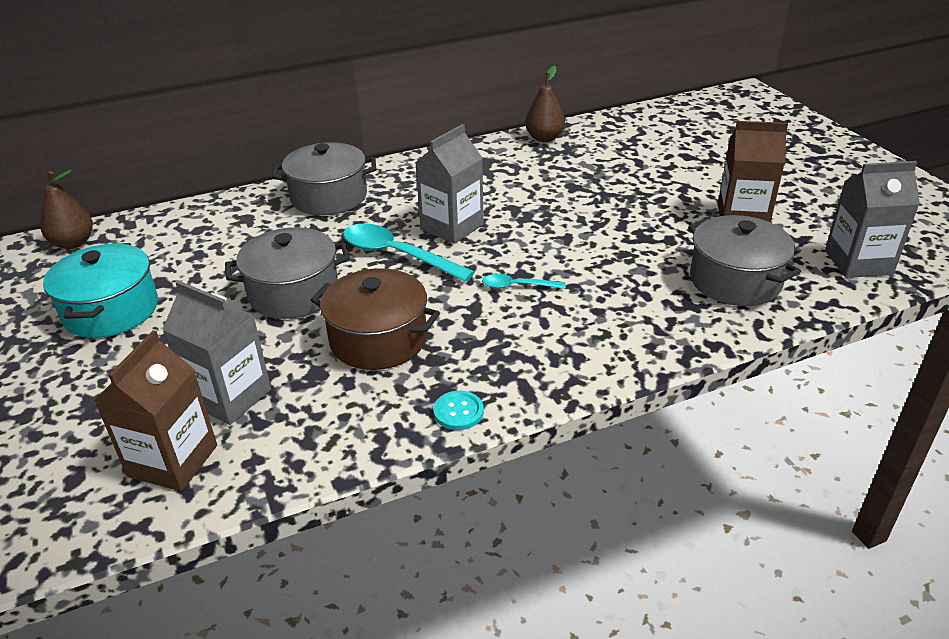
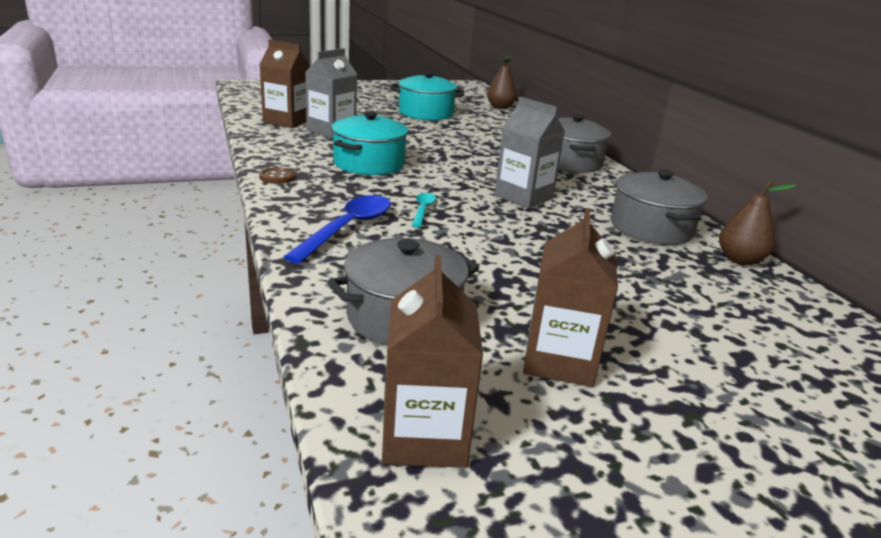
camera: 90 degrees right, 10 degrees down
grey pot [225,227,350,319] -> grey pot moved to [611,169,708,245]
brown pot [311,268,440,370] -> turquoise pot [331,111,409,175]
turquoise spoon [343,223,474,282] -> none
turquoise button [433,391,484,430] -> brown button [259,167,296,184]
grey carton [825,161,920,278] -> brown carton [382,256,483,468]
none -> blue spoon [284,195,391,264]

